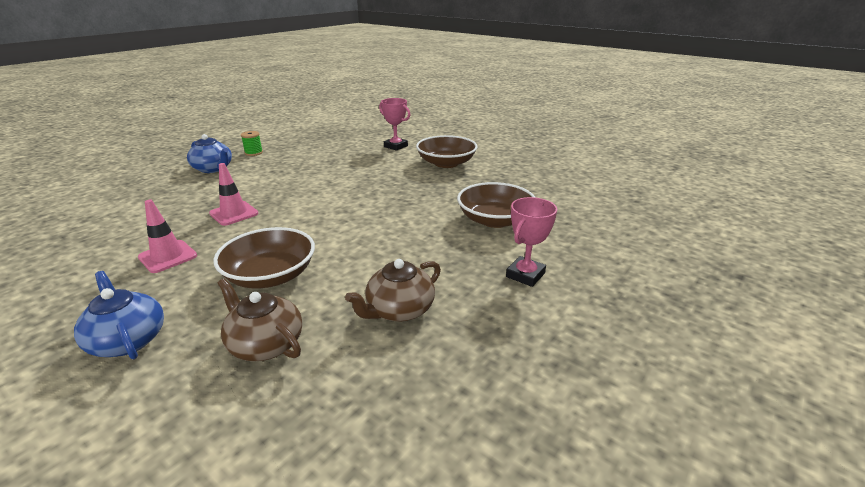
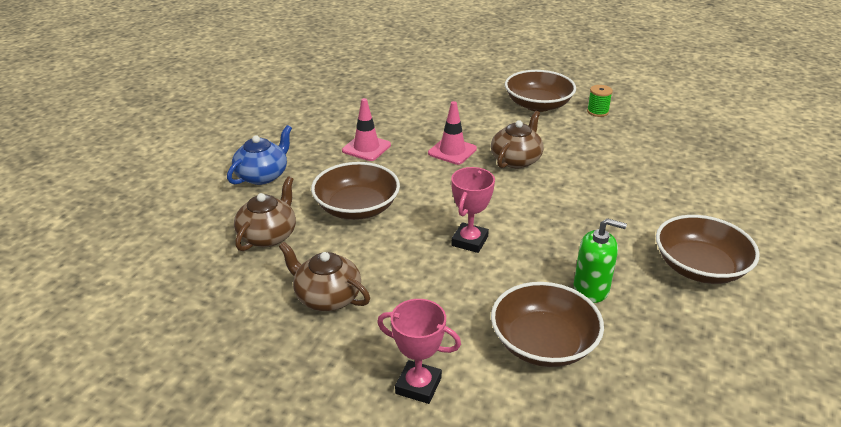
camera: 75 degrees right, 5 degrees up
blue teapot [187,134,232,173] -> brown bowl [505,70,576,112]
pink trophy [379,98,410,151] -> pink trophy moved to [451,167,495,253]
none -> brown teapot [491,111,544,168]
none -> green soap dispenser [574,218,627,303]

